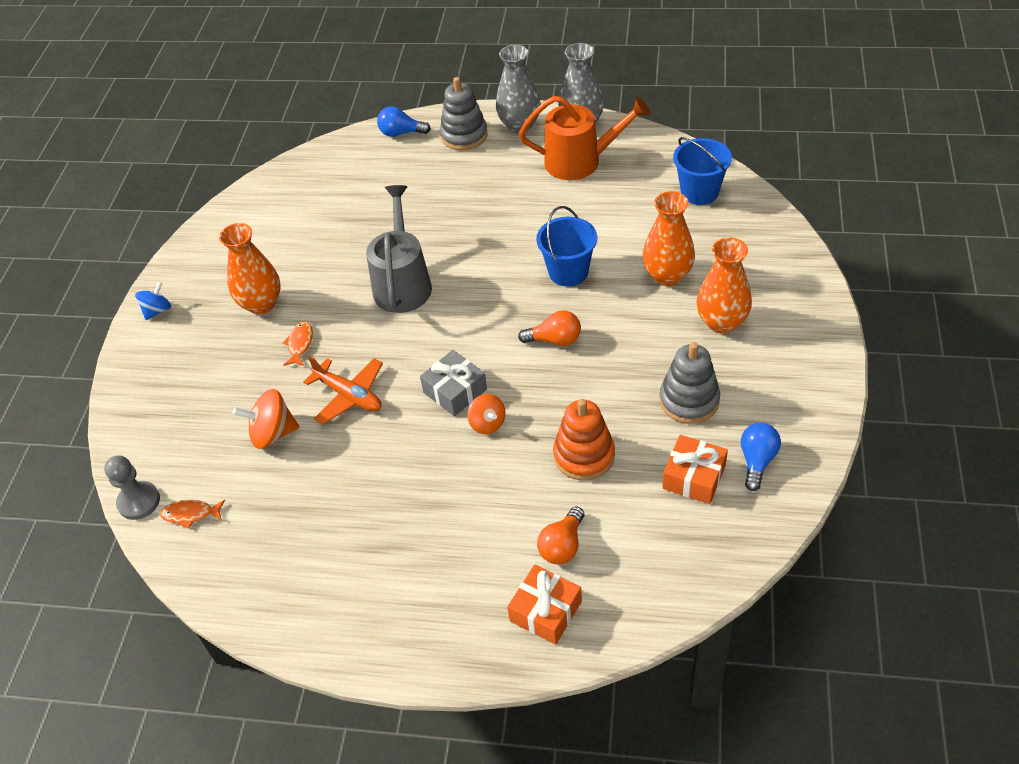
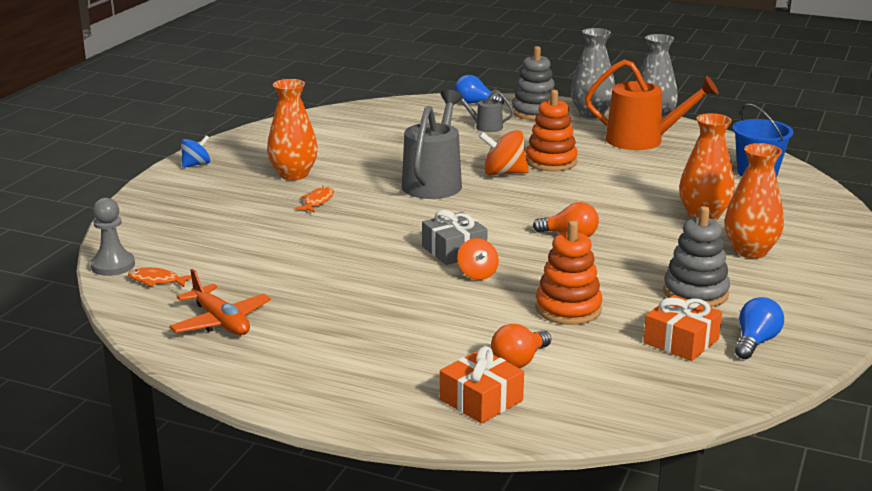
camera: 10 degrees right, 25 degrees down
orange spinning top [233,389,299,449] -> orange spinning top moved to [479,130,529,176]
orange plane [303,356,383,425] -> orange plane moved to [169,269,271,335]
blue bucket [536,206,597,286] -> none
none -> grey watering can [459,90,514,132]
none -> orange stacking toy [526,90,578,171]

